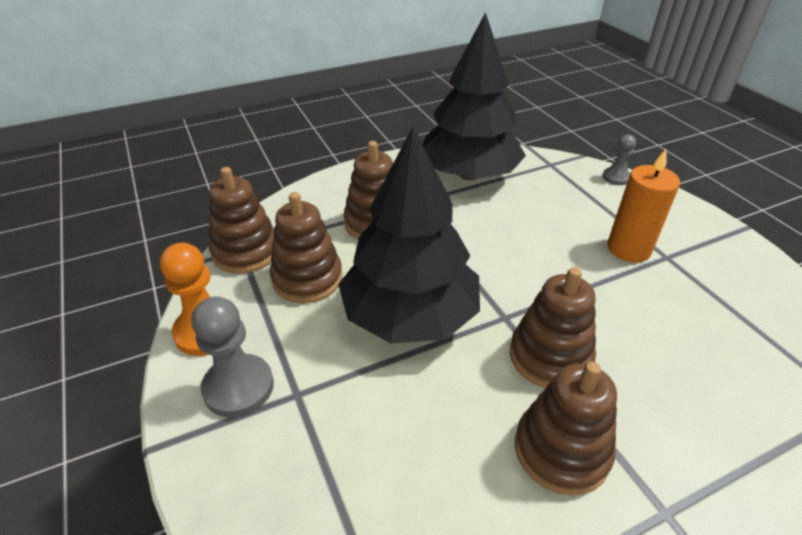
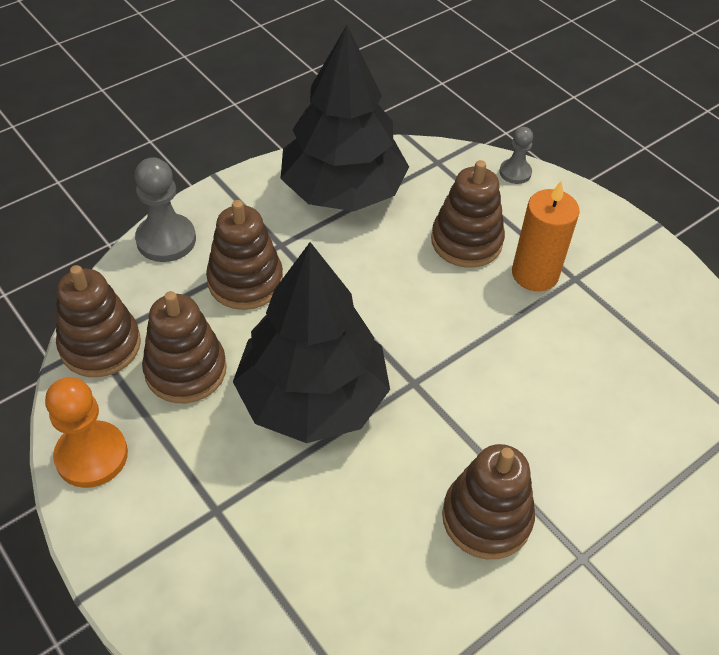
camera: 15 degrees left, 10 degrees up
grey pawn [191,297,274,418] -> grey pawn moved to [134,157,196,262]
brown stacking toy [510,267,596,388] -> brown stacking toy moved to [431,160,505,268]

